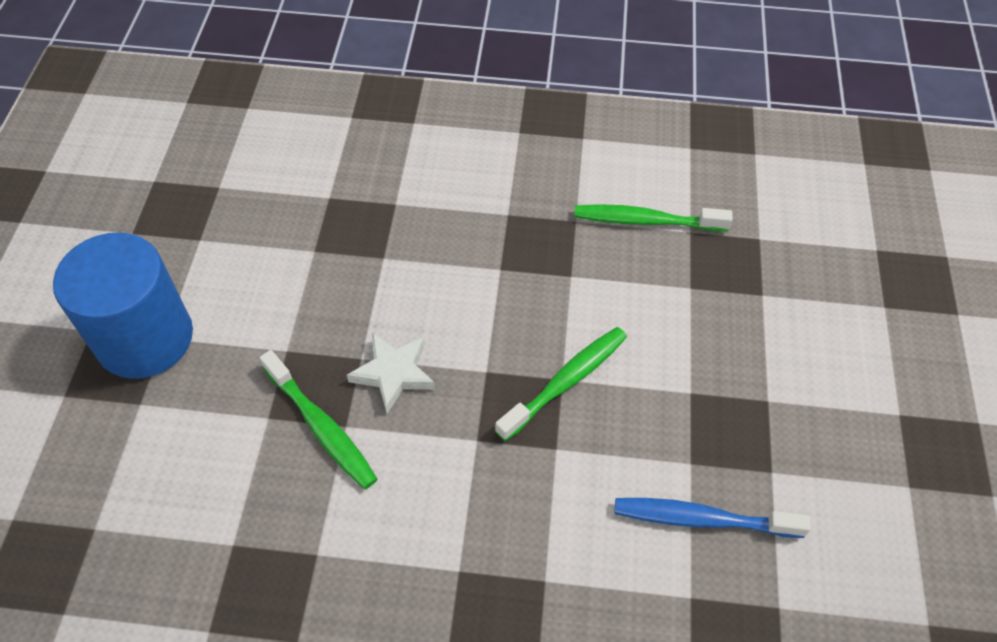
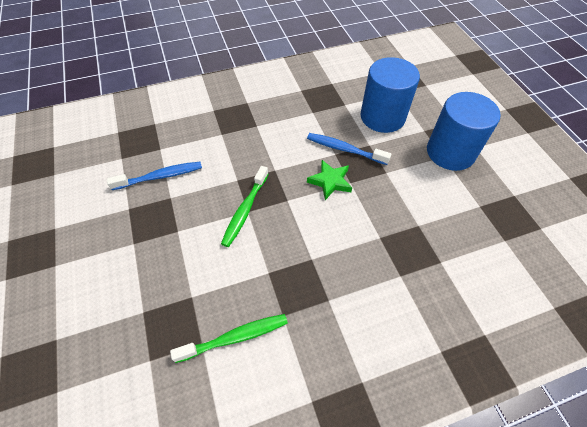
camera: 155 degrees right, 0 degrees up
green toothbrush [260,350,377,489] -> blue toothbrush [307,133,391,165]
white star [347,333,435,413] -> green star [307,160,352,200]
none -> blue cylinder [361,57,420,133]

